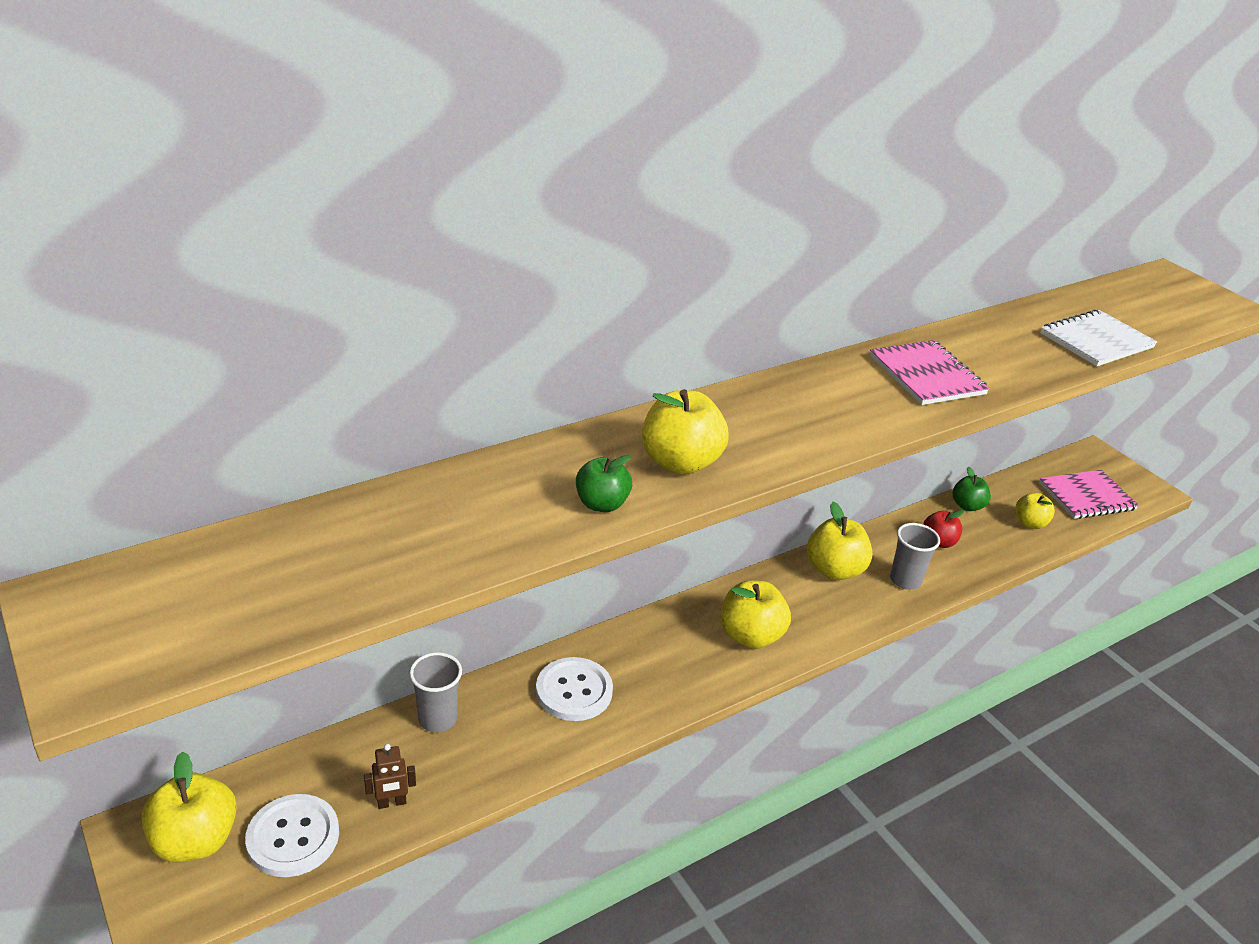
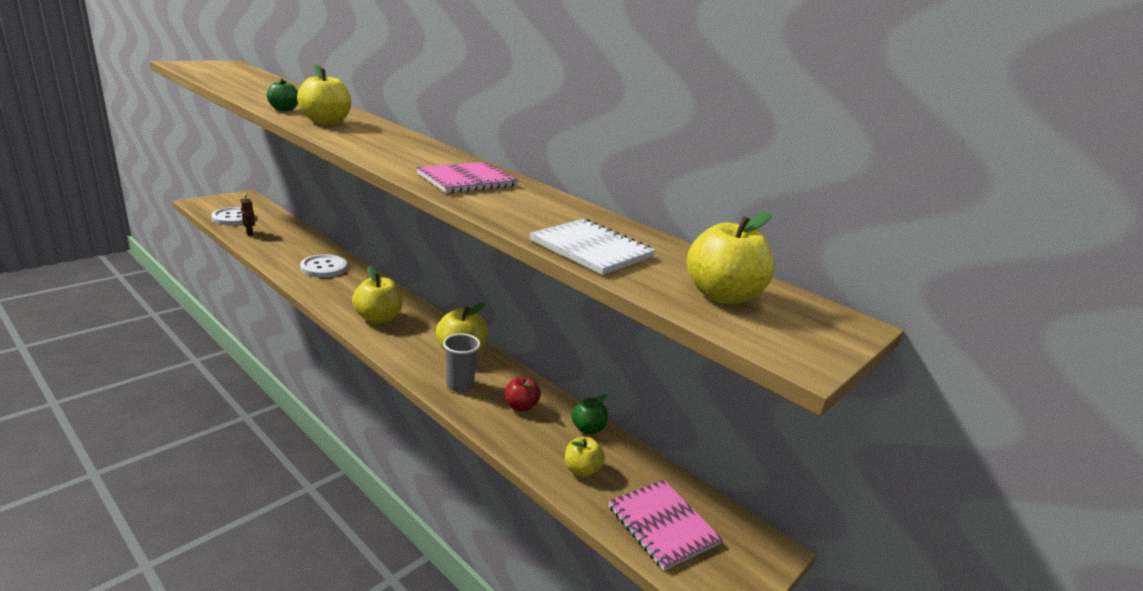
camera: 75 degrees right, 10 degrees down
yellow apple [141,752,237,863] -> yellow apple moved to [687,213,774,304]
grey cup [409,652,462,732] -> none

